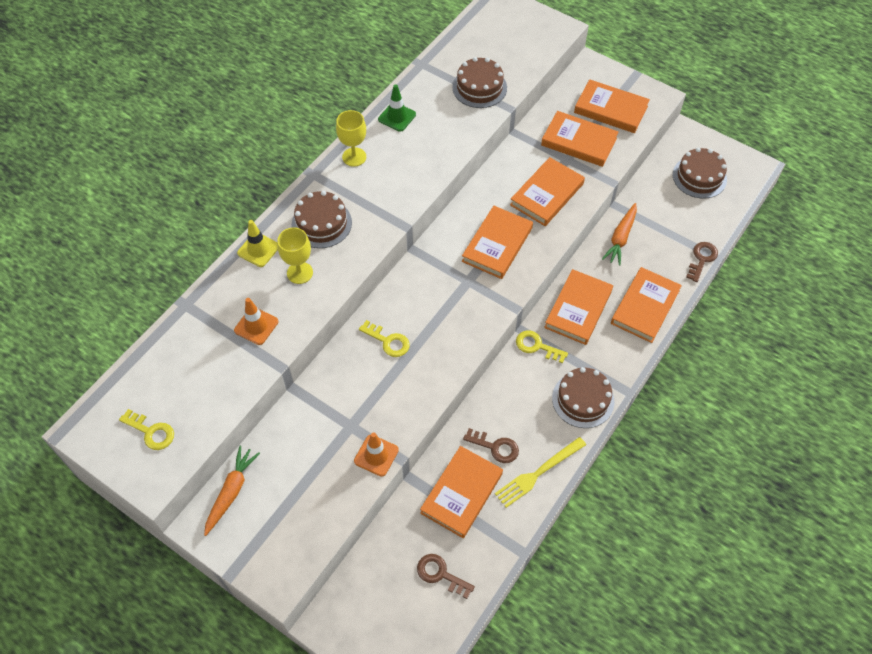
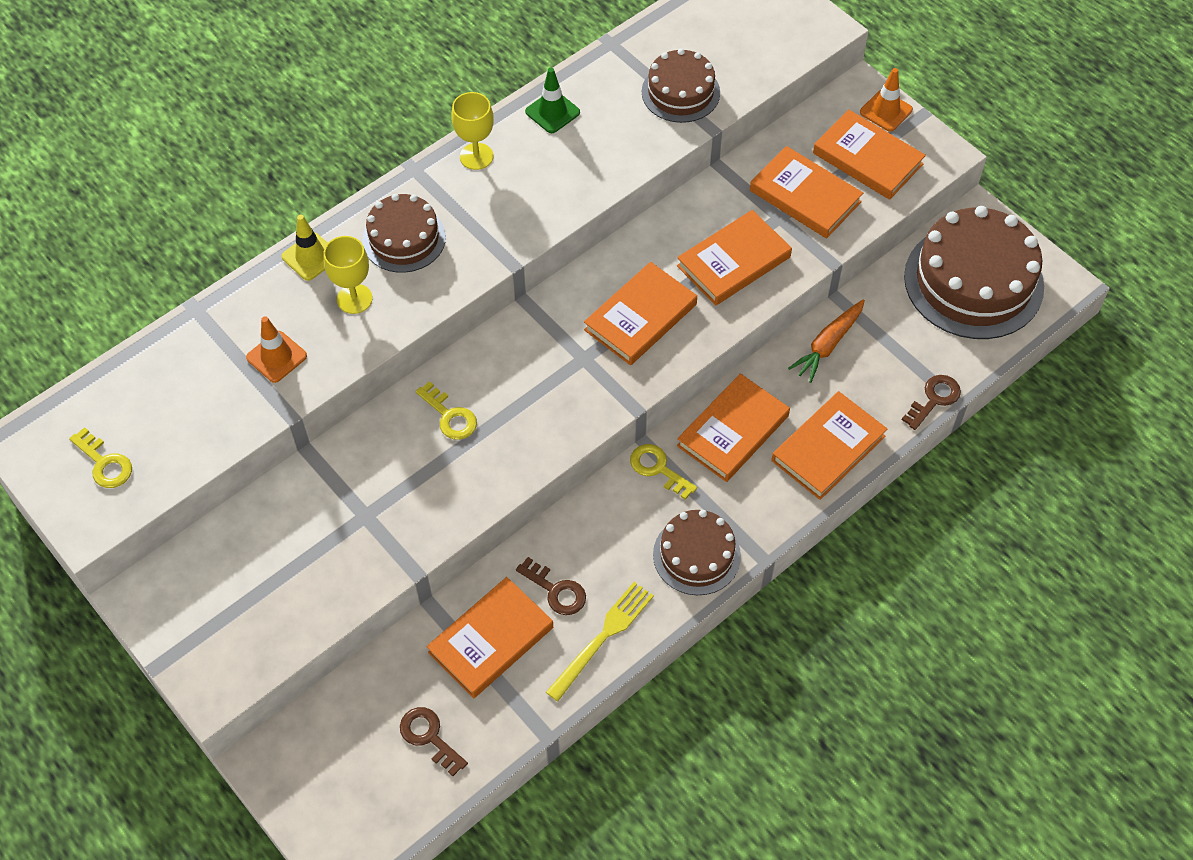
camera: 15 degrees right, 0 degrees up
orange carrot [204,446,260,536] -> none
orange traffic cone [354,432,399,477] -> orange traffic cone moved to [860,68,913,132]
yellow fork [495,437,586,508] -> yellow fork turned 150 degrees clockwise [546,582,654,701]
brown cake [673,148,727,199] -> brown cake [904,206,1044,339], size x1.74

